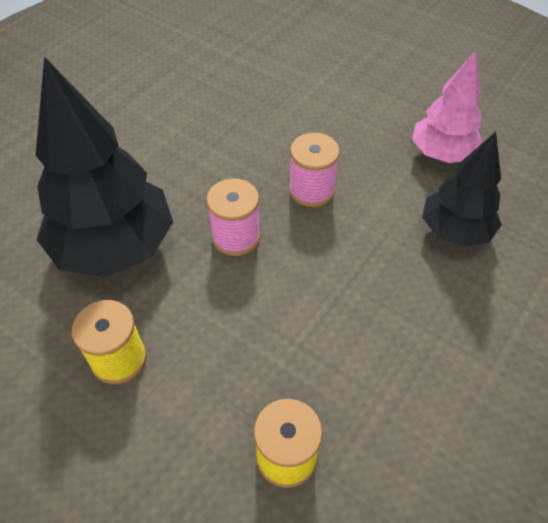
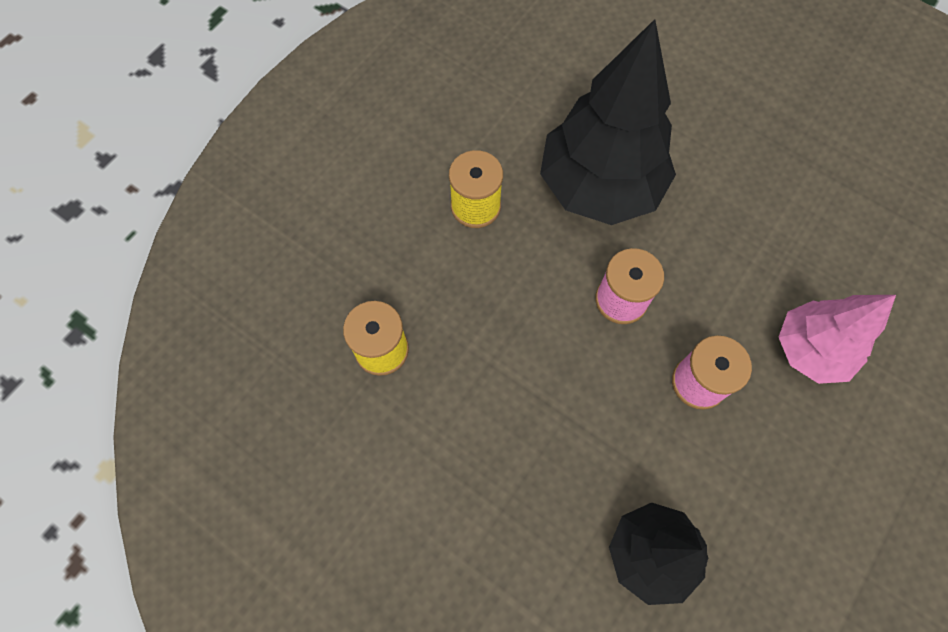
camera: 90 degrees right, 15 degrees up
pink tree [412,50,483,163] -> pink tree moved to [779,295,896,384]

